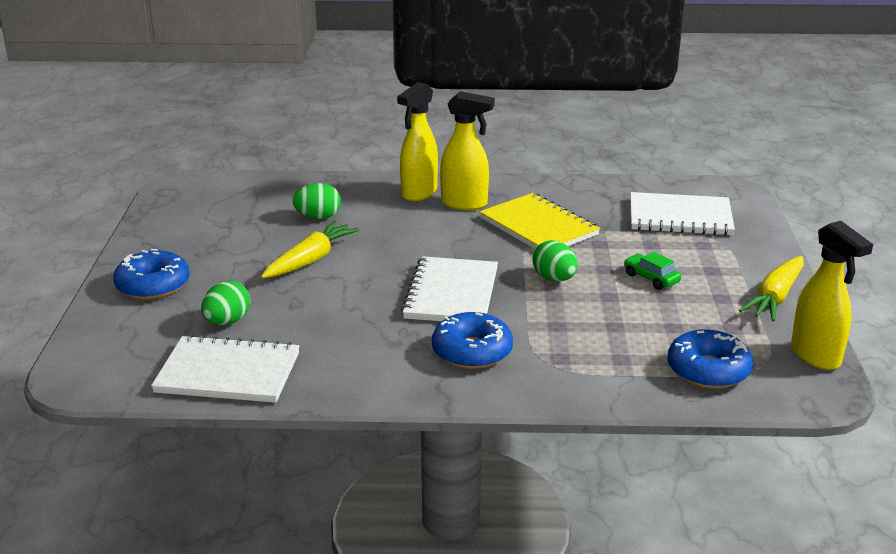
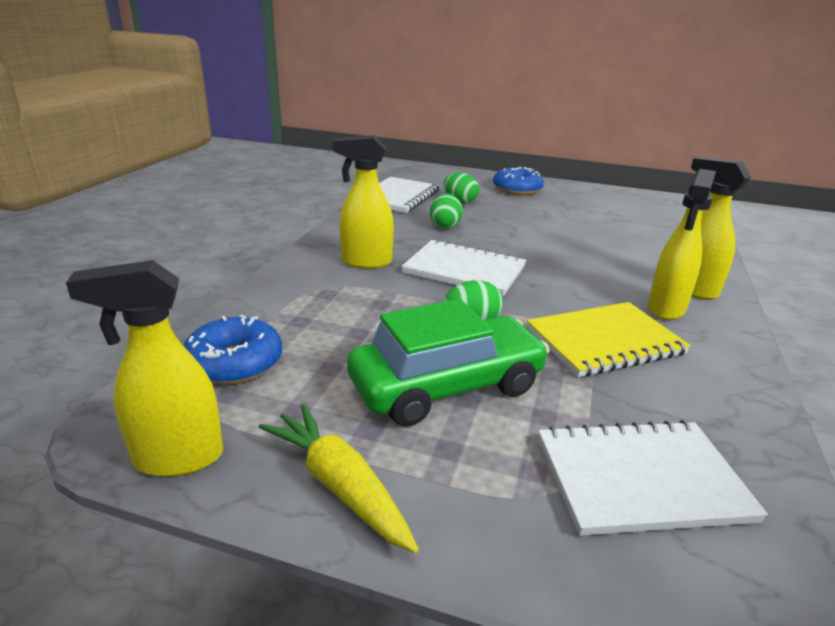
camera: 105 degrees right, 0 degrees up
yellow carrot [261,221,360,278] -> none
green egg [292,183,341,219] -> green egg moved to [430,194,463,229]
blue donut [432,312,513,369] -> yellow spray bottle [333,135,394,269]
green car [624,252,681,290] -> green car [347,299,550,427], size x2.42
white notebook [630,192,735,236] -> white notebook turned 60 degrees clockwise [538,420,768,536]

